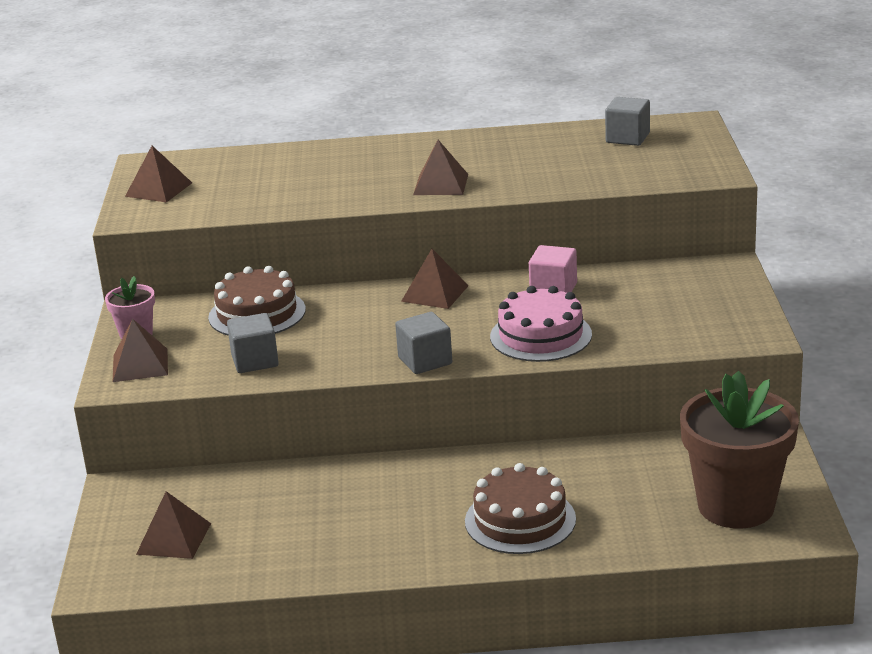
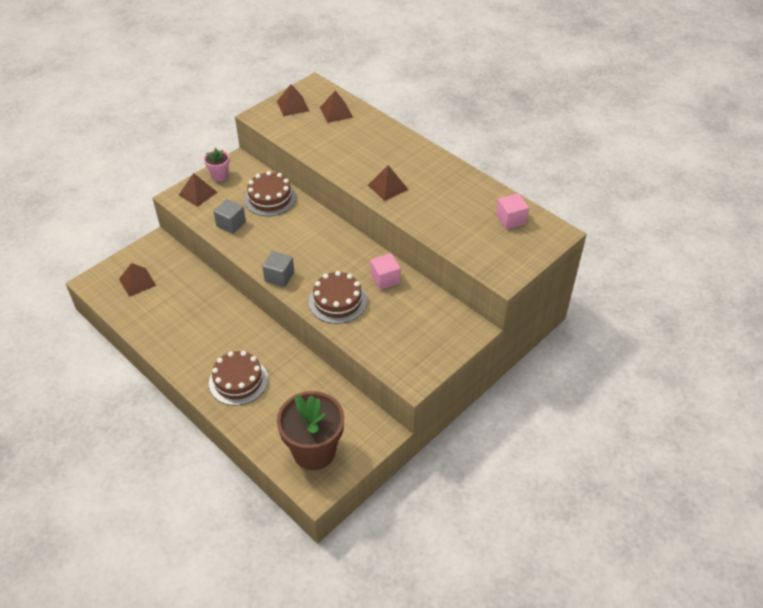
camera: 45 degrees right, 20 degrees up
brown pyramid [401,249,469,309] -> brown pyramid moved to [320,90,353,123]
pink cake [490,286,592,362] -> brown cake [309,271,367,324]
grey cube [605,97,650,146] -> pink cube [496,193,529,230]

